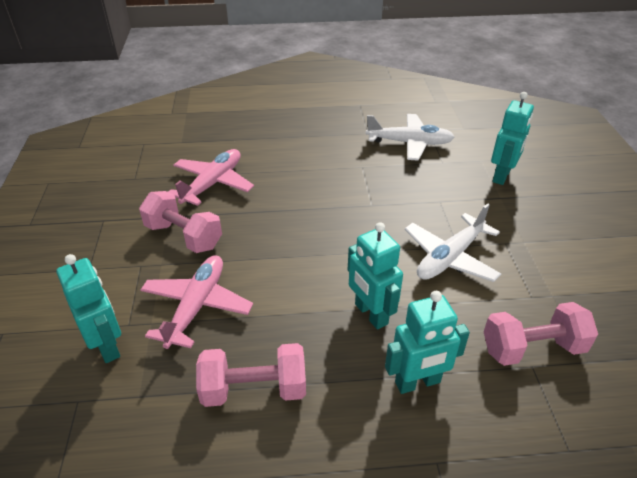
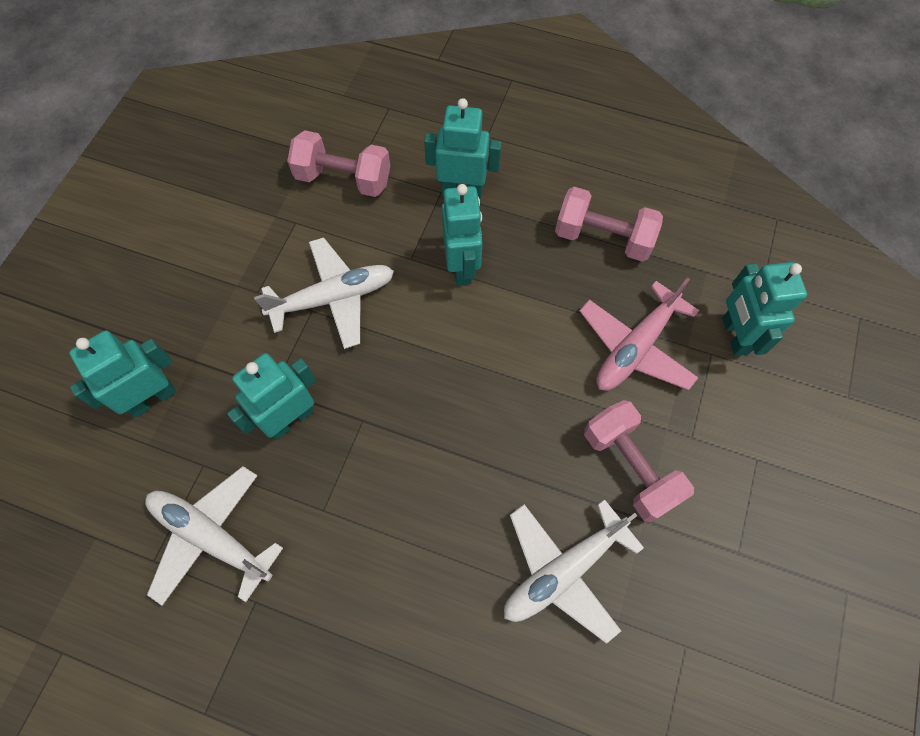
camera: 155 degrees left, 25 degrees up
pink plane [168,149,254,206] -> white plane [504,499,644,644]
none -> turquoise robot [227,353,316,440]

